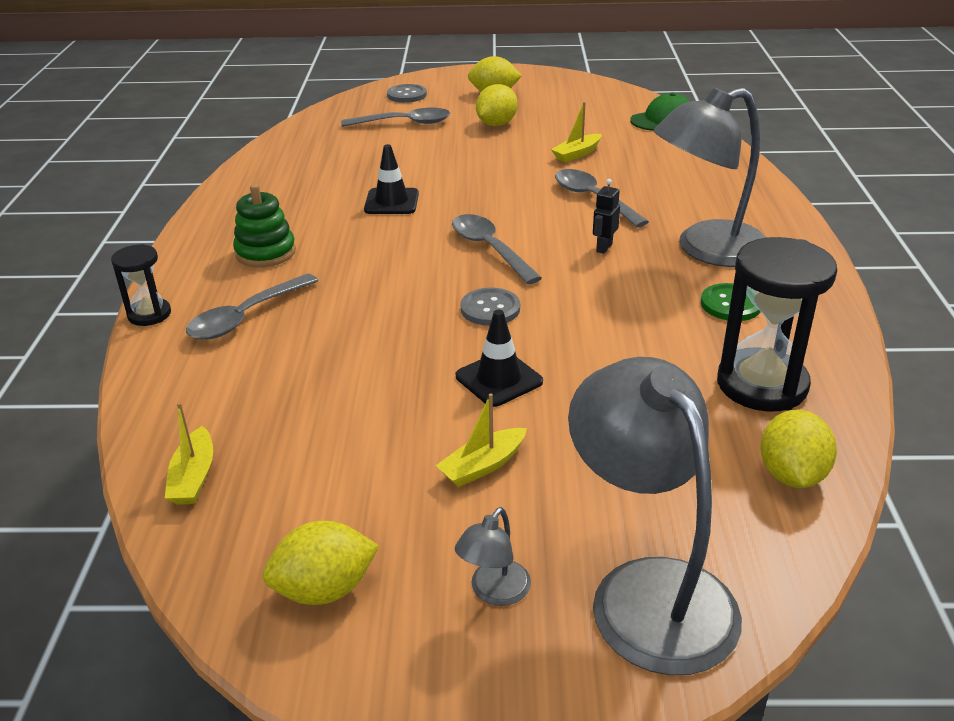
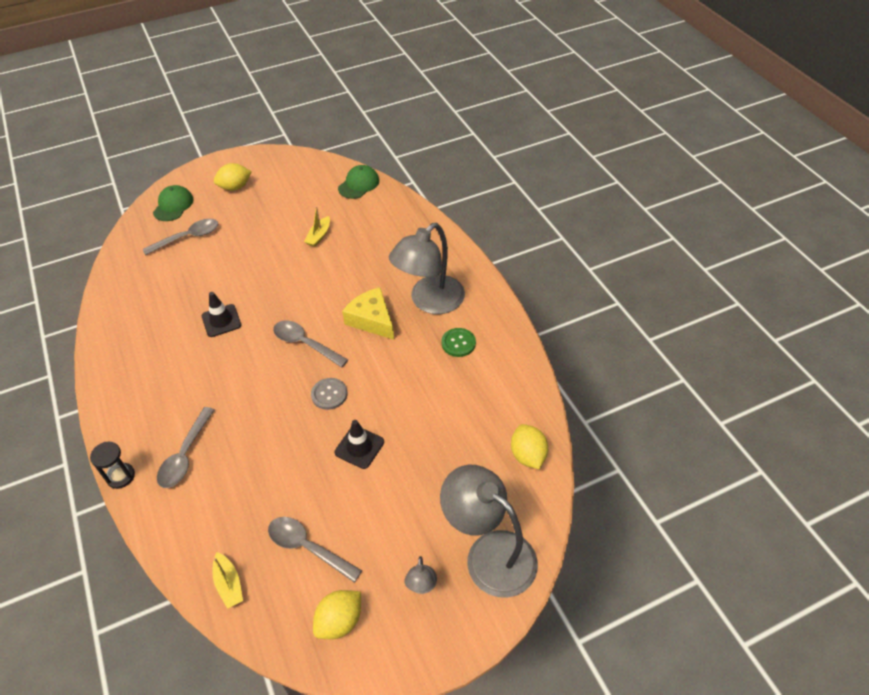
camera: 25 degrees left, 15 degrees up
green stacking toy [233,184,296,267] -> none
grey button [387,84,427,103] -> green cap [153,185,193,221]
yellow boat [436,394,527,487] -> none
yellow lemon [476,84,518,126] -> none
grey spoon [555,169,649,227] -> grey spoon moved to [268,517,362,582]
black robot [593,179,620,254] -> yellow cheese [342,287,394,340]
black hourglass [717,237,837,412] -> none

